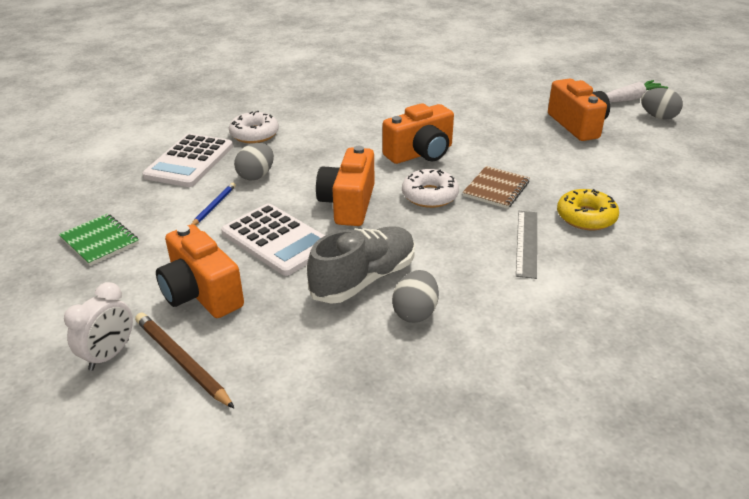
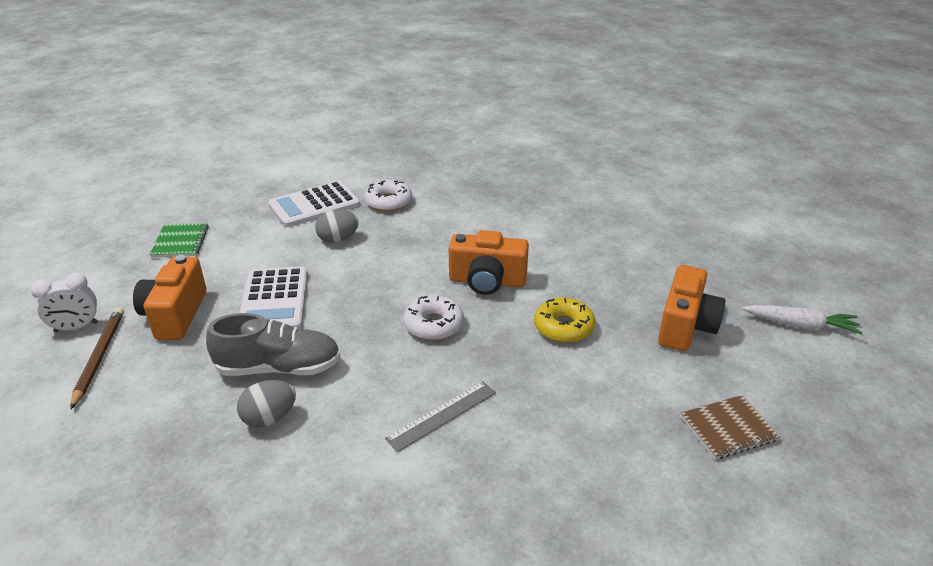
camera: 40 degrees right, 0 degrees up
blue pencil [192,183,236,225] -> none
orange camera [316,146,374,226] -> none
brown notebook [463,166,530,209] -> brown notebook moved to [681,395,780,459]
yellow donut [557,189,619,230] -> yellow donut moved to [534,297,595,343]
grey egg [641,88,683,120] -> none

